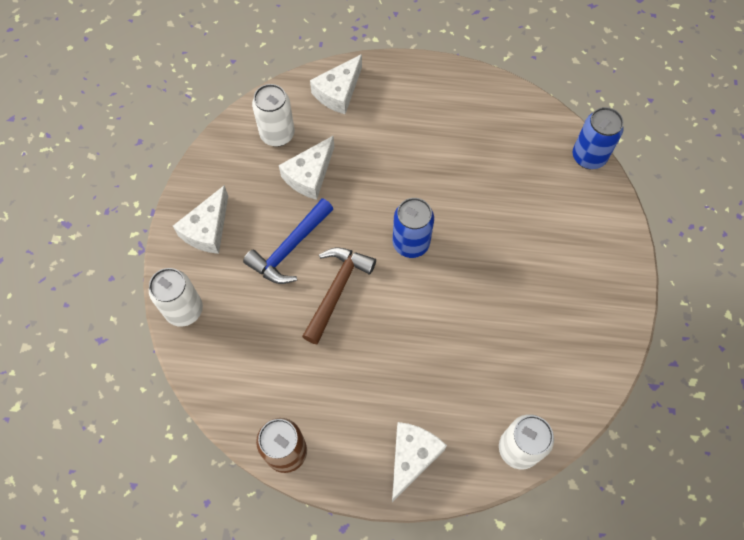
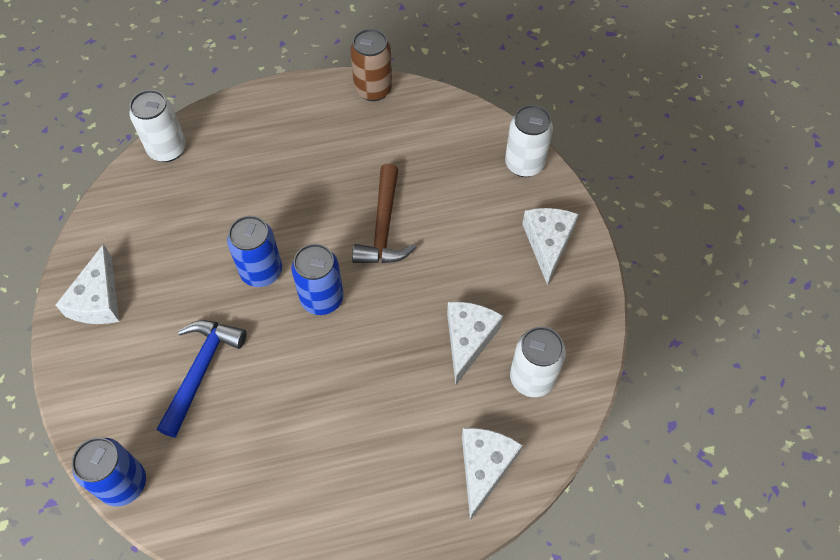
camera: 160 degrees right, 5 degrees down
blue hammer [243,198,333,284] -> blue hammer moved to [157,320,247,438]
white cheese [392,422,447,502] -> white cheese moved to [56,244,119,324]
none -> blue can [227,216,282,287]

